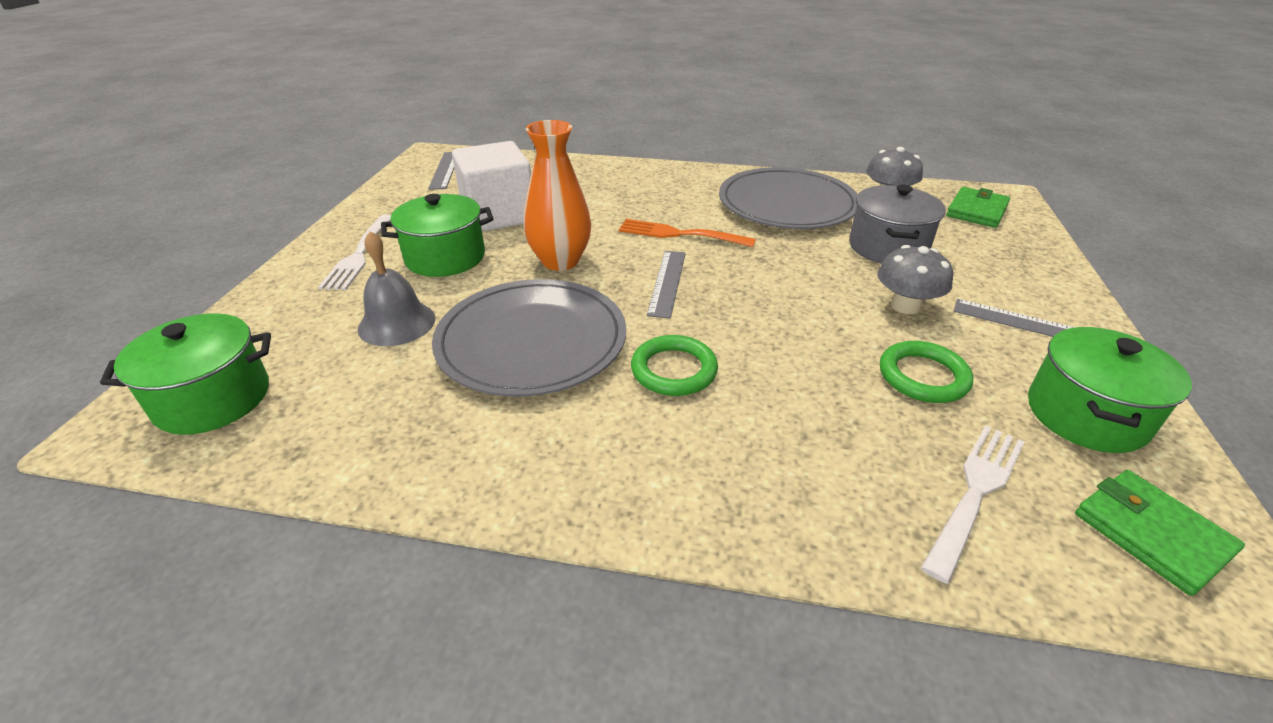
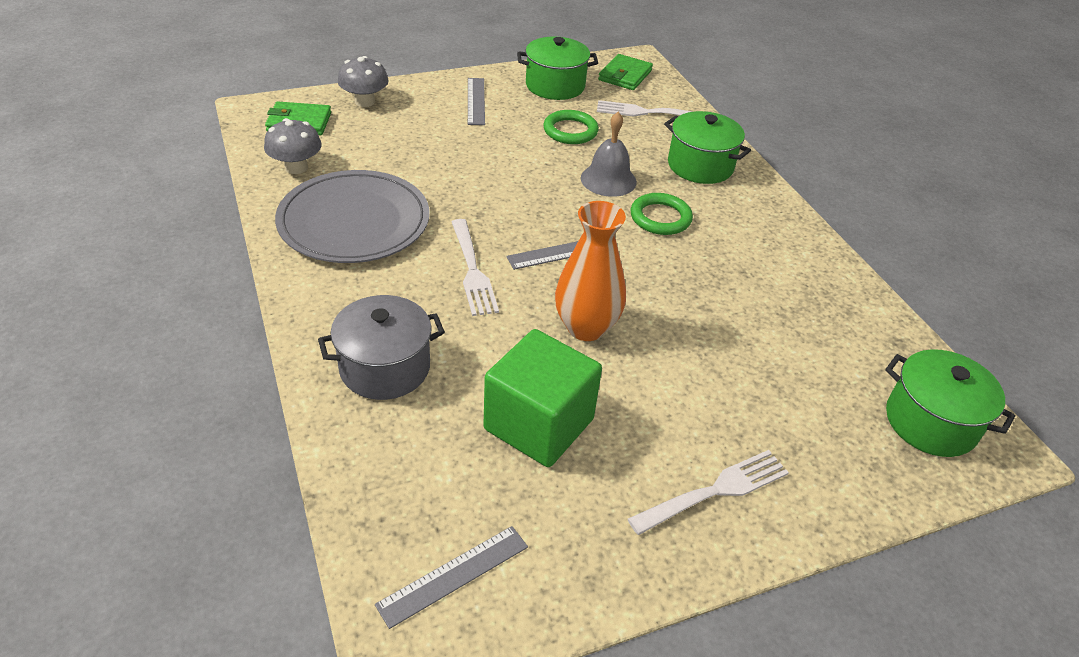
camera: 125 degrees left, 5 degrees up
grey bell [358,231,435,346] -> grey bell moved to [581,112,637,197]
green pot [381,194,494,277] -> green pot moved to [664,111,751,184]
grey plate [432,279,626,397] -> none
white cube [452,141,531,232] -> green cube [483,329,602,467]
orange fork [619,219,756,247] -> white fork [452,219,499,316]
grey pot [849,184,946,263] -> grey pot moved to [318,295,445,400]
grey mushroom [877,245,953,314] -> grey mushroom moved to [338,56,388,107]

